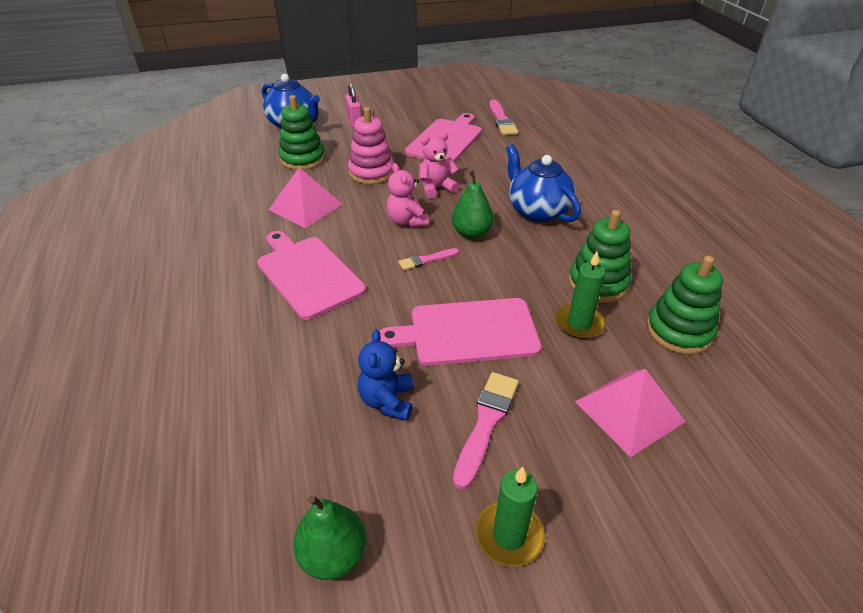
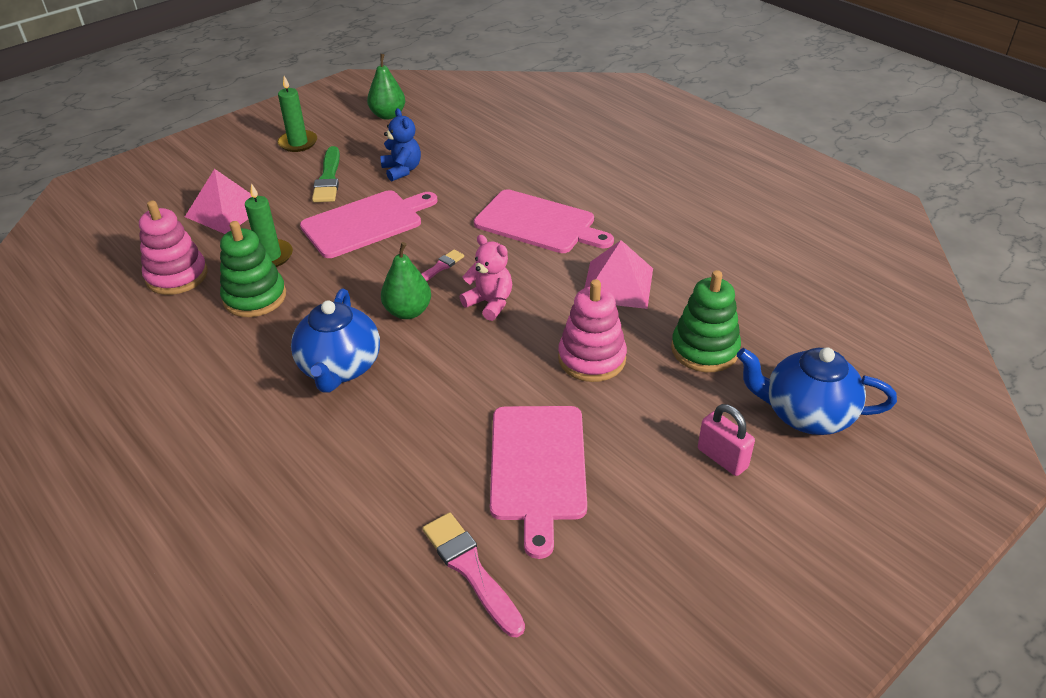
camera: 155 degrees right, 0 degrees up
pink teddy bear [419,132,459,199] -> none
pink brush [453,372,519,489] -> green brush [312,146,340,202]
blue teapot [506,144,581,222] -> blue teapot turned 60 degrees clockwise [291,289,380,392]
green stacking toy [646,256,723,355] -> pink stacking toy [139,200,208,295]

